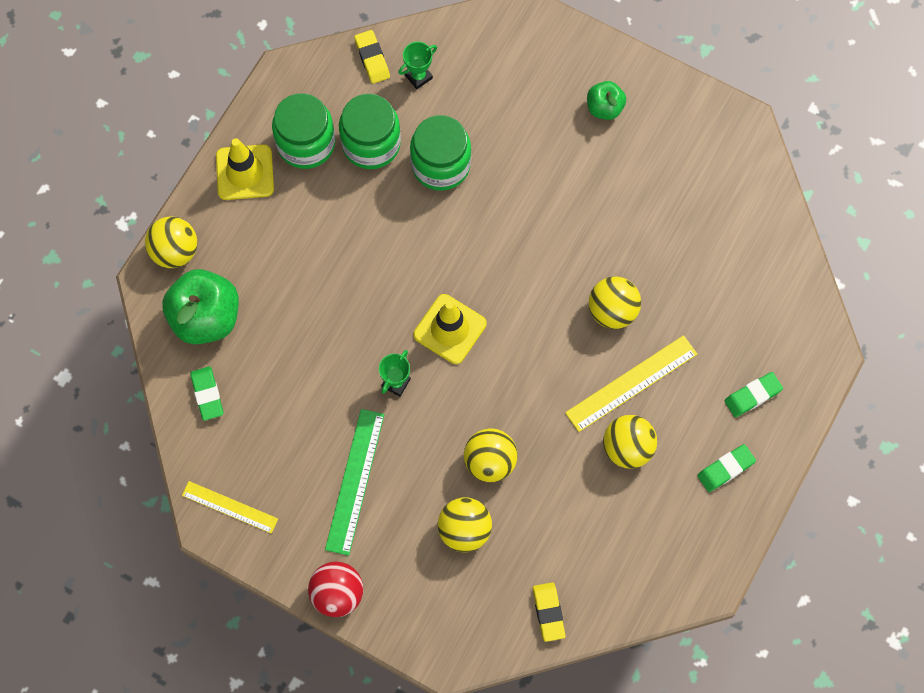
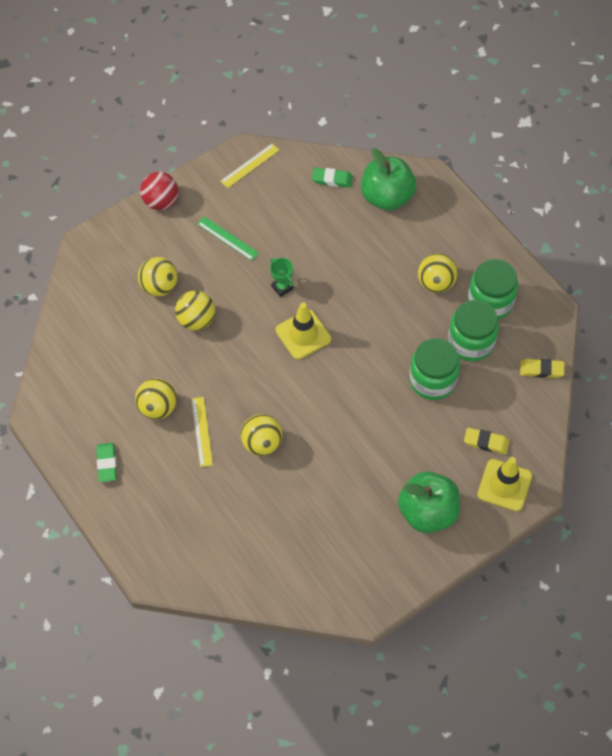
camera: 115 degrees right, 10 degrees down
yellow ball [145,216,197,268] -> yellow ball moved to [418,253,458,293]
yellow traffic cone [216,138,274,200] -> yellow traffic cone moved to [477,457,532,511]
green ruler [325,409,384,556] -> green ruler [197,216,259,261], size x0.66
green trophy [398,42,437,89] -> none
yellow eraser [533,582,566,642] -> yellow eraser moved to [464,428,509,454]
yellow ruler [565,335,697,432] -> yellow ruler [192,397,213,467], size x0.66
green apple [587,81,626,120] -> green apple [398,471,460,533], size x1.84
green eraser [724,372,783,417] -> none

